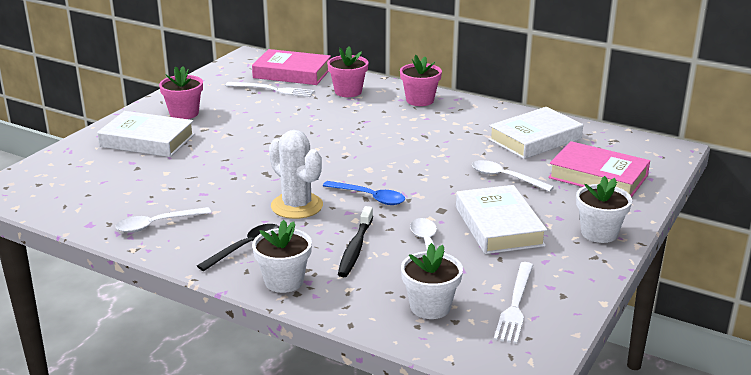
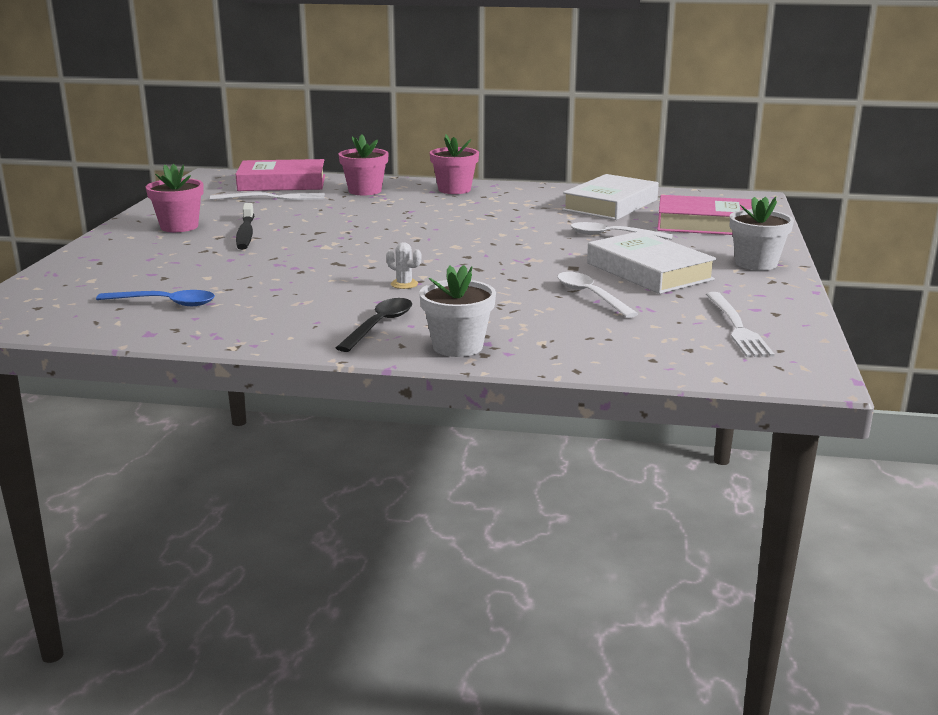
camera: 20 degrees left, 5 degrees down
white book [97,111,195,157] -> none
white spoon [116,207,211,233] -> none
white cactus [269,130,323,219] -> white cactus [386,242,421,289], size x0.42
blue spoon [323,181,405,205] -> blue spoon moved to [96,290,215,306]
black toothbrush [338,206,373,277] -> black toothbrush moved to [236,203,254,250]
white flower pot [401,243,463,319] -> none

